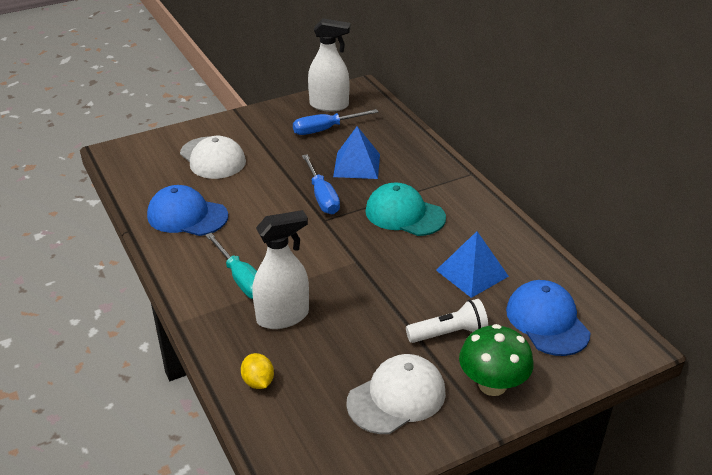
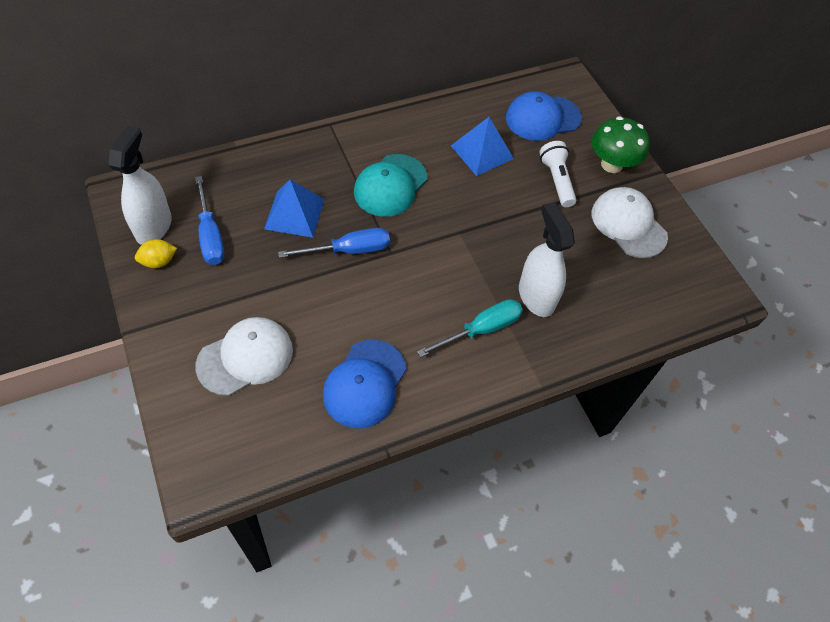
camera: 90 degrees left, 20 degrees up
yellow lemon [241,353,274,389] -> yellow lemon moved to [135,239,177,268]

